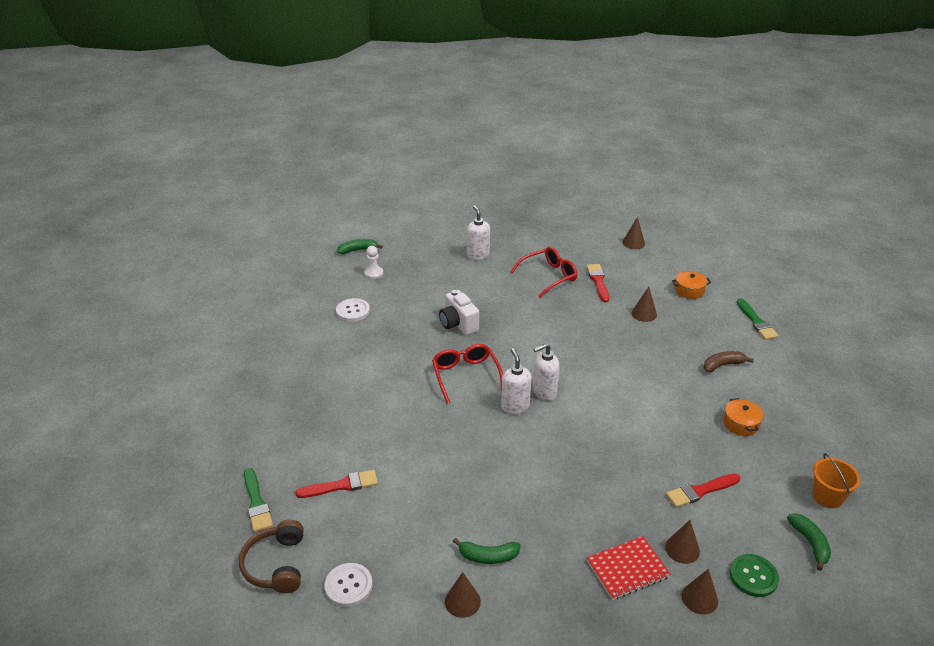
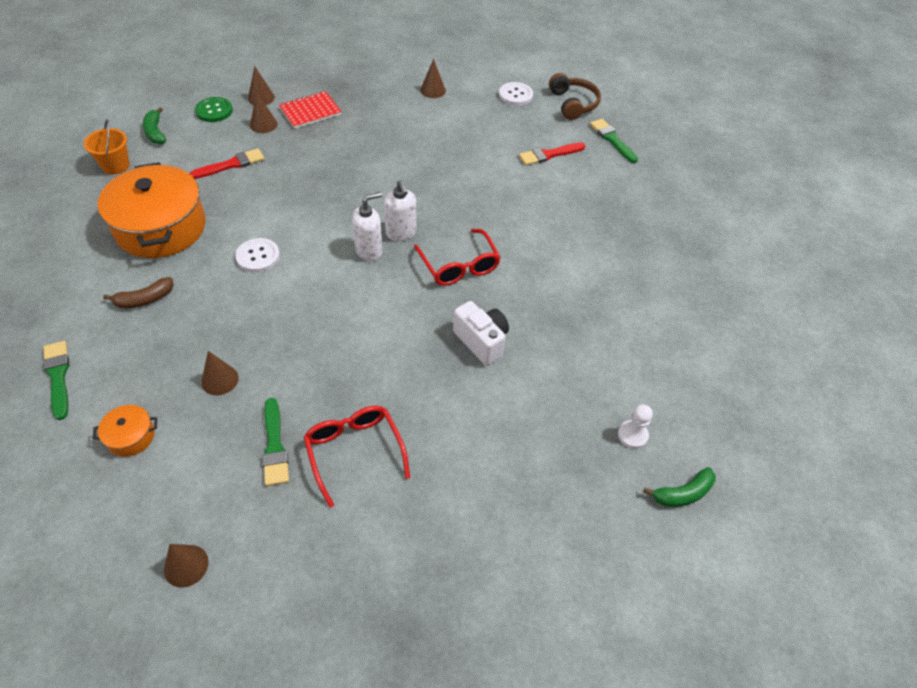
camera: 170 degrees right, 15 degrees up
white button [336,298,370,322] -> white button moved to [235,238,280,272]
green banana [453,538,521,564] -> none
white soap dispenser [467,205,490,260] -> none
red glasses [510,247,577,298] -> red glasses turned 105 degrees clockwise [303,406,410,508]
red brush [586,264,609,302] -> green brush [262,398,289,486]
orange pot [723,398,764,436] -> orange pot [98,162,206,258], size x2.36

